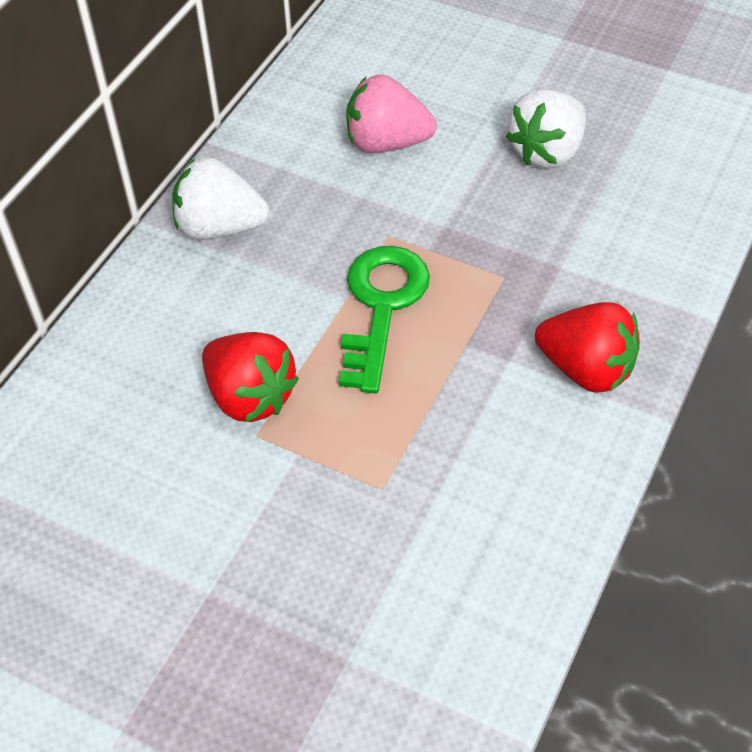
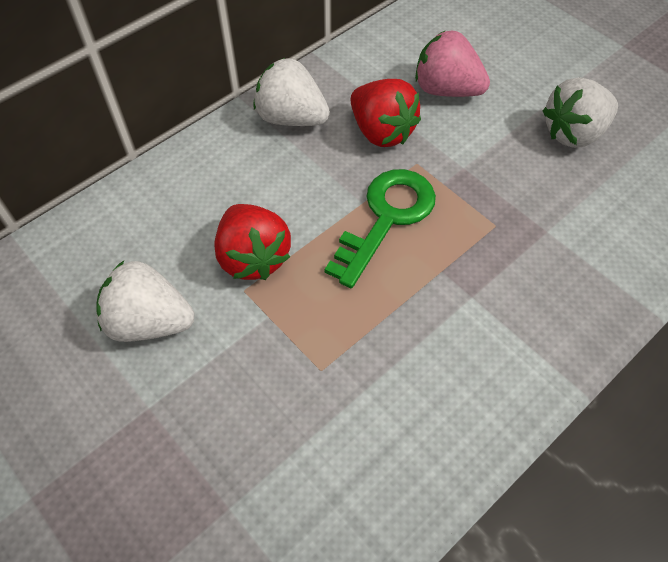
camera: 20 degrees right, 5 degrees up
red strawberry [535,302,640,393] -> red strawberry moved to [351,79,421,147]
none -> white strawberry [96,261,195,342]

